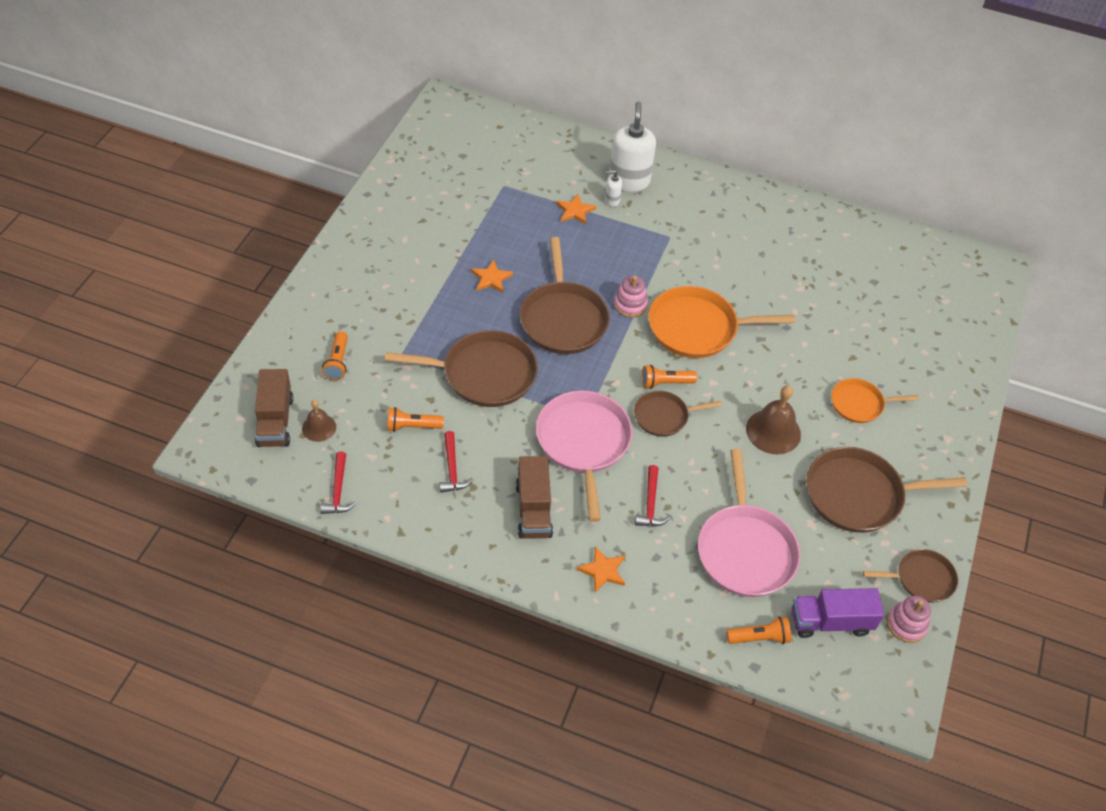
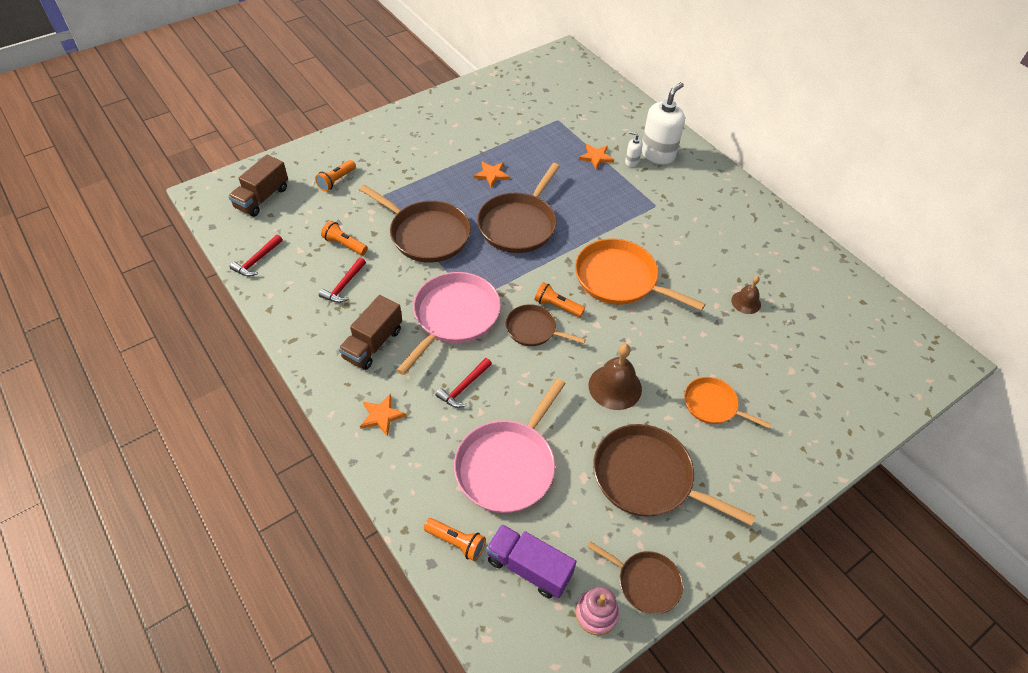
camera: 35 degrees right, 0 degrees up
brown bell [302,400,336,442] -> brown bell moved to [731,276,761,314]
pink stacking toy [614,276,648,317] -> none

